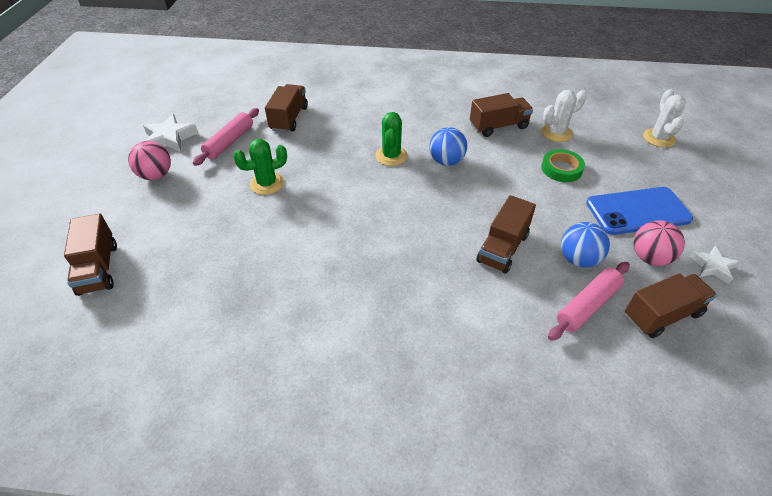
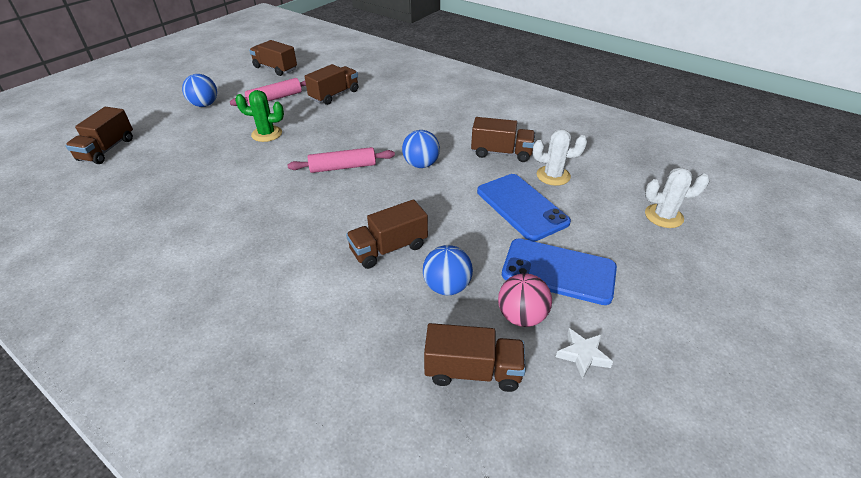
camera: 30 degrees right, 5 degrees down
pink ball [128,141,171,180] -> blue ball [182,74,217,107]
white star [143,114,198,152] -> none
green cactus [375,112,408,166] -> none
green tape [541,149,585,182] -> blue phone [477,174,571,241]
pink rolling pin [548,262,630,341] -> pink rolling pin moved to [287,147,395,173]
white cactus [643,89,686,147] -> white cactus turned 60 degrees clockwise [645,167,709,228]
none -> brown truck [249,40,297,76]

